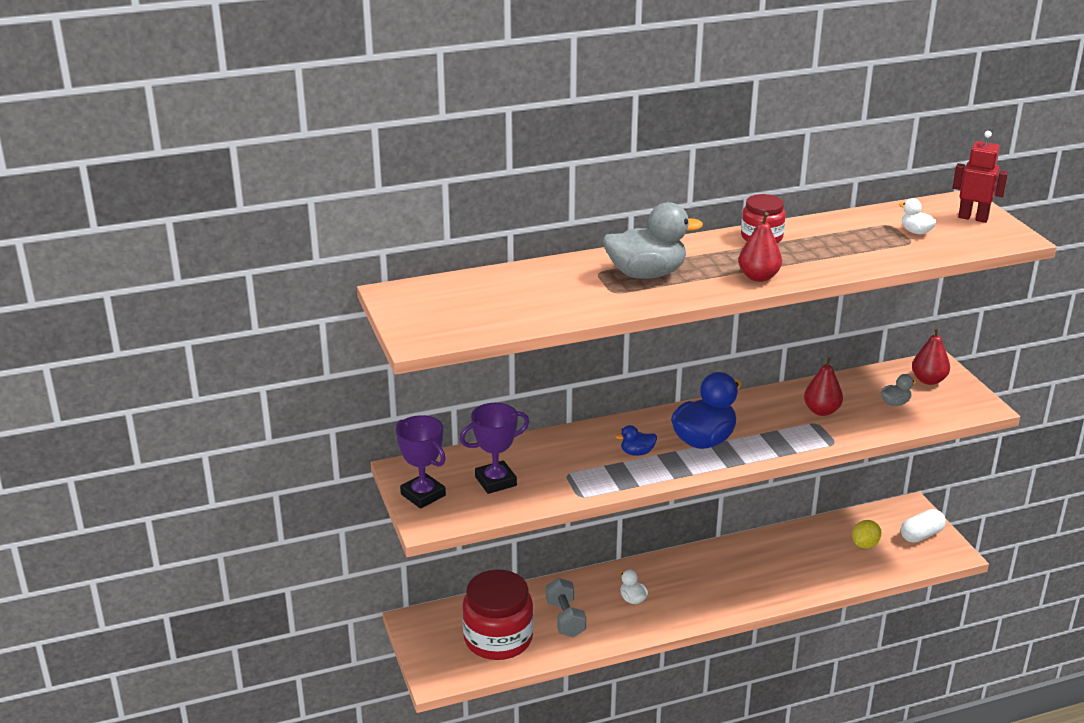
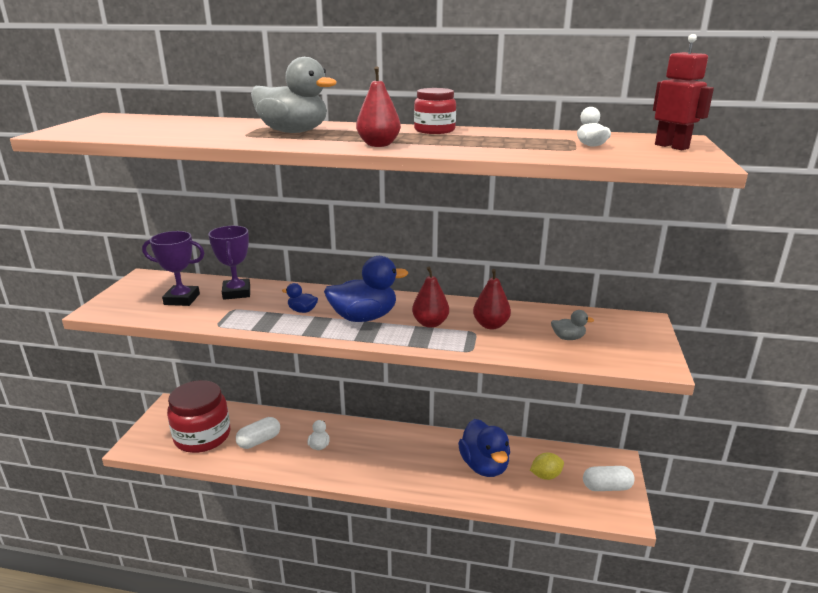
camera: 30 degrees right, 5 degrees down
purple trophy [396,415,446,509] -> purple trophy moved to [208,226,250,300]
grey dumbbell [546,578,586,637] -> white capsule [236,417,280,449]
red pear [912,327,950,385] -> red pear moved to [412,267,449,328]
none -> blue duck [458,419,510,477]

